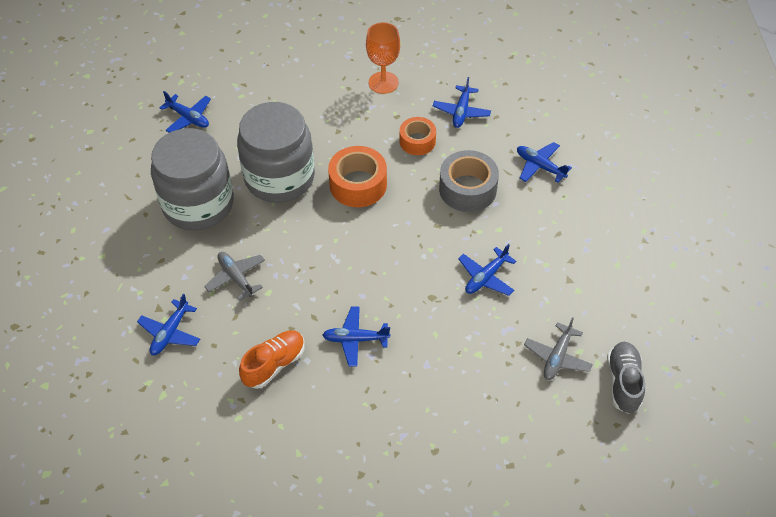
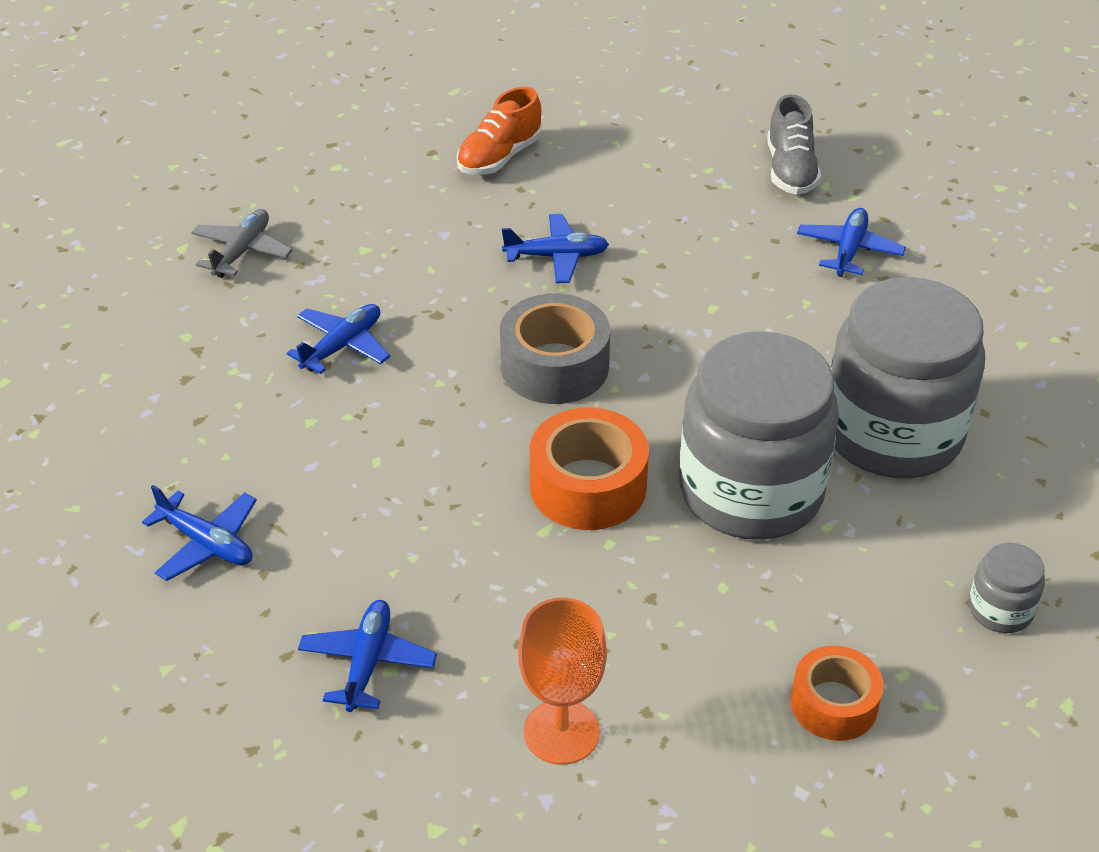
camera: 175 degrees right, 10 degrees down
blue plane [160,91,211,133] -> grey jar [969,542,1045,633]
grey plane [204,252,265,301] -> none
orange shoe [239,330,305,389] -> orange shoe moved to [457,87,542,175]
orange tape [400,117,436,155] -> orange tape moved to [791,646,883,741]
grey tape [439,150,499,212] -> grey tape moved to [500,293,610,404]
grey shoe [607,342,645,414] -> grey shoe moved to [767,94,821,195]

